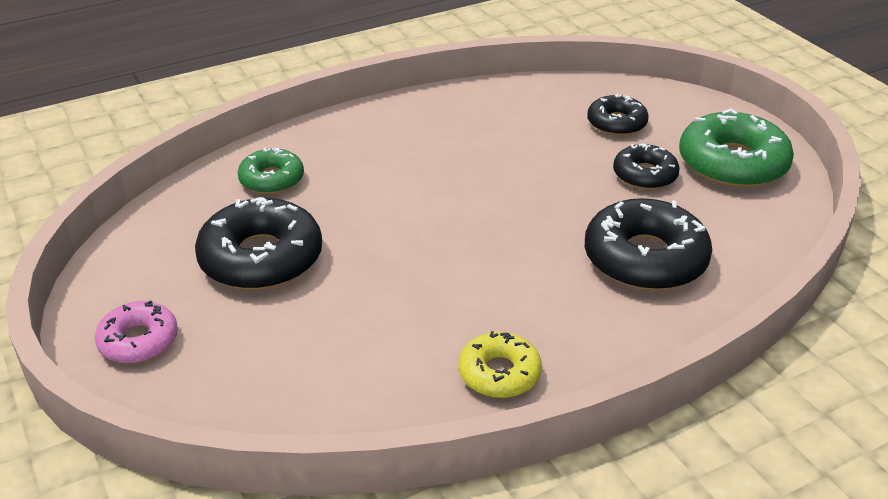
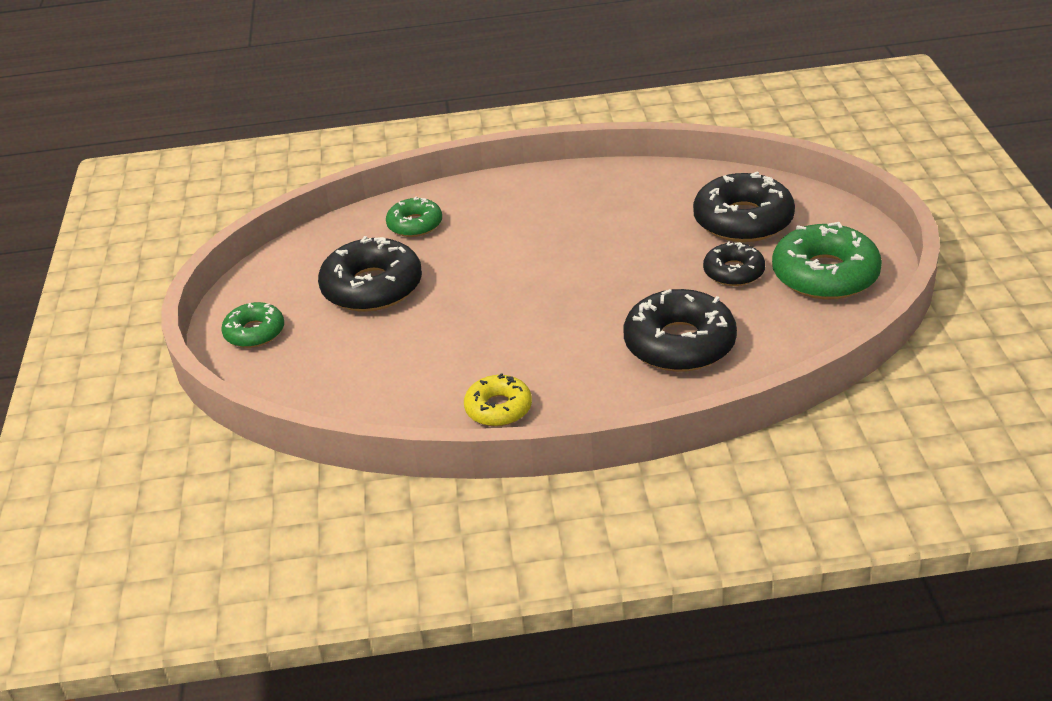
camera: 25 degrees right, 0 degrees up
pink donut [95,301,178,363] -> green donut [222,302,284,348]
black donut [587,94,649,136] -> black donut [693,172,795,242], size x1.72

